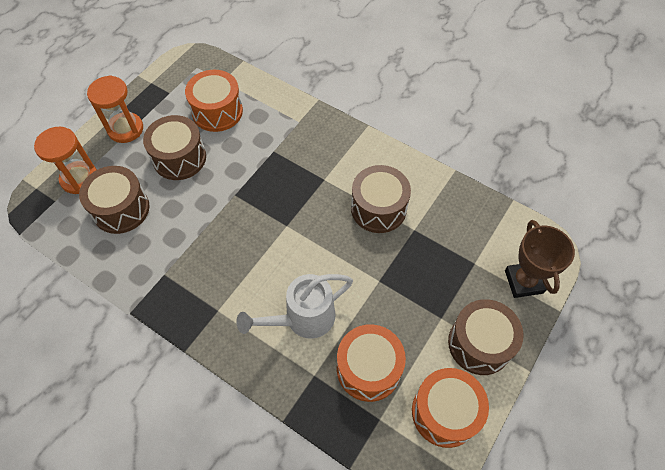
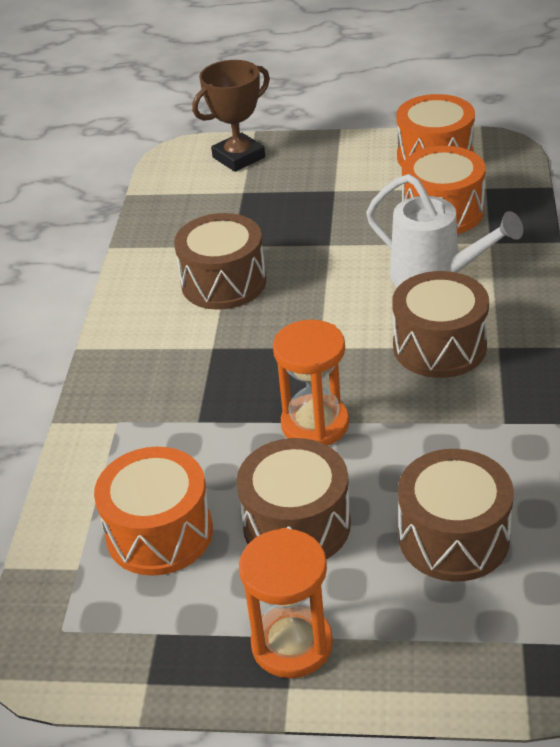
camera: 115 degrees left, 20 degrees down
orange hourglass [34,127,97,194] -> orange hourglass moved to [273,320,349,446]
brown drum [448,299,523,375] -> brown drum moved to [392,271,489,378]

